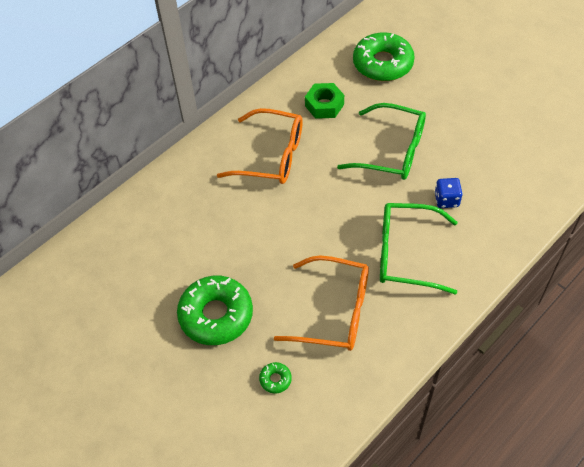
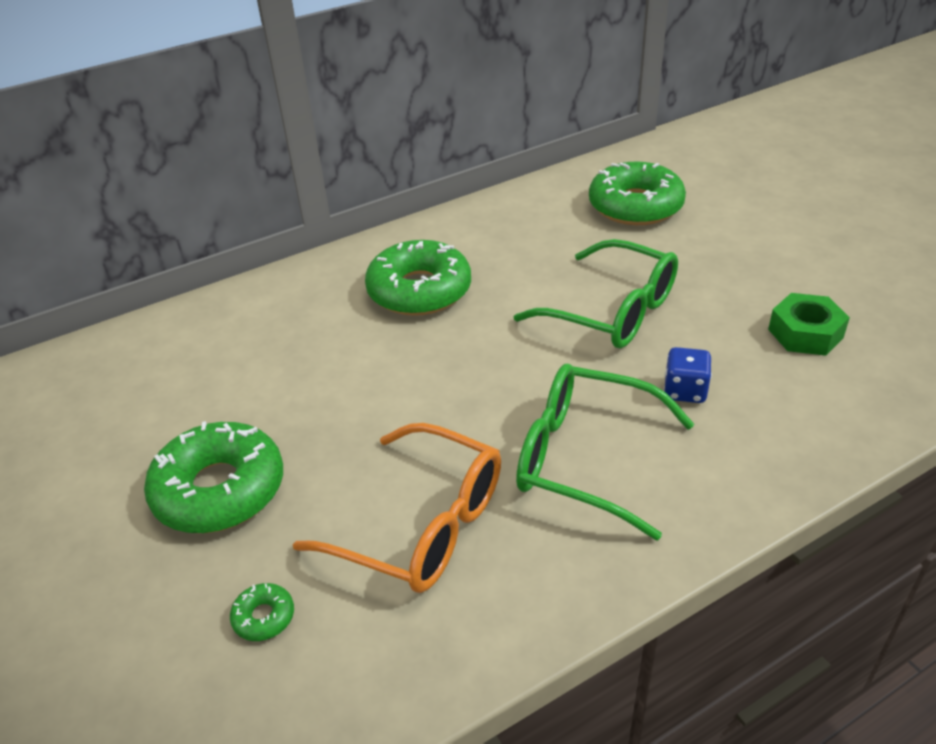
camera: 15 degrees right, 15 degrees down
orange glasses [217,108,303,184] -> green donut [365,240,471,316]
green nut [305,83,344,119] -> green nut moved to [768,293,850,356]

